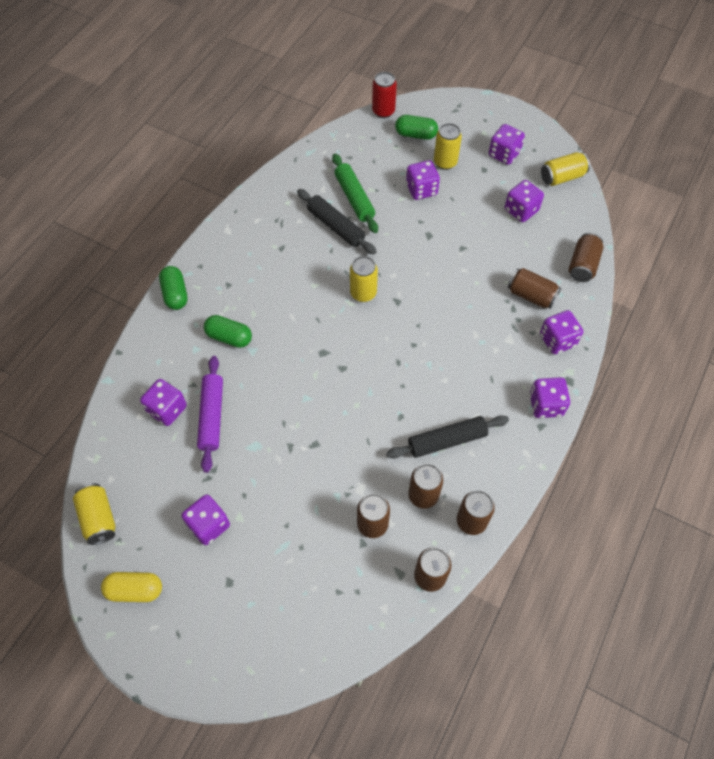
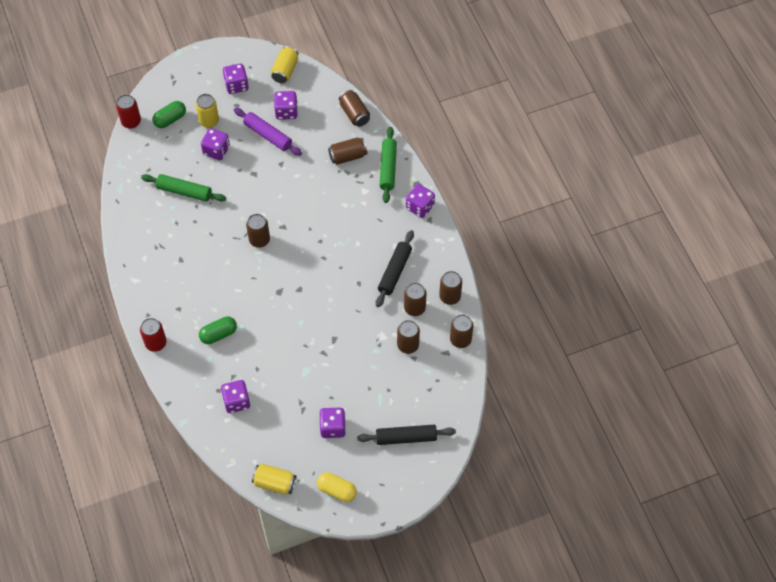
camera: 50 degrees left, 0 degrees up
yellow capsule [101,572,162,602] -> yellow capsule turned 75 degrees clockwise [317,472,357,502]
green capsule [159,266,188,310] -> red can [140,318,167,352]
purple rolling pin [197,356,223,473] -> purple rolling pin moved to [234,108,302,156]
black rolling pin [297,189,377,254] -> black rolling pin moved to [357,425,456,445]
yellow can [350,256,378,302] -> brown can [246,214,270,248]
purple dice [540,310,583,354] -> green rolling pin [380,127,397,203]

